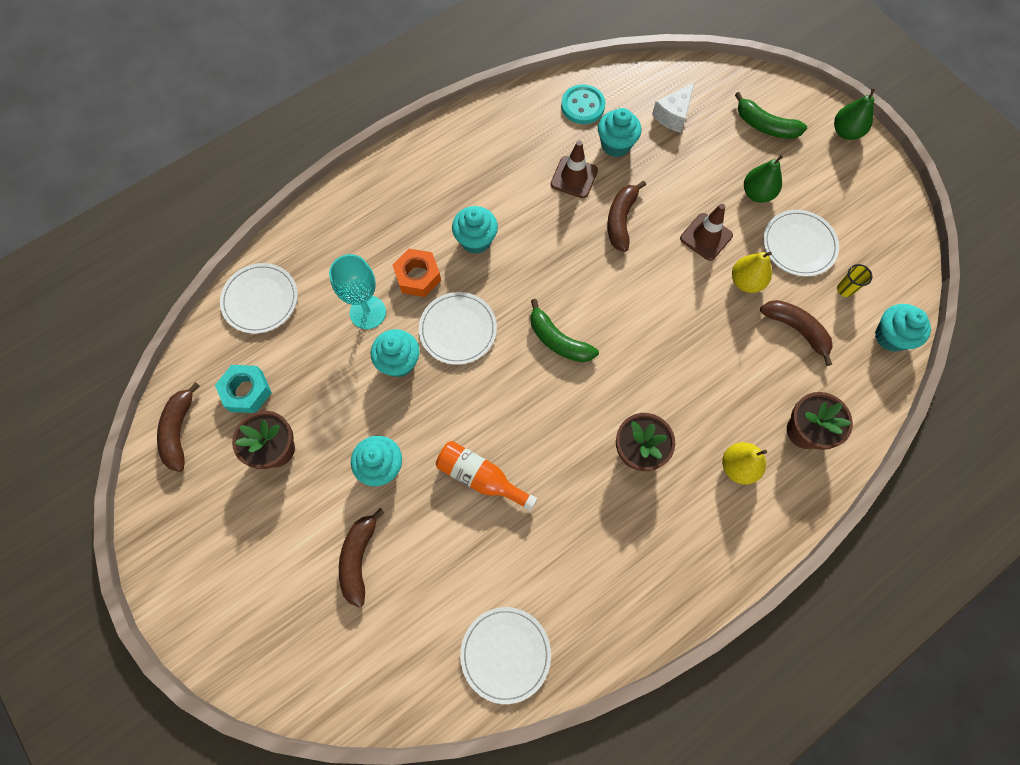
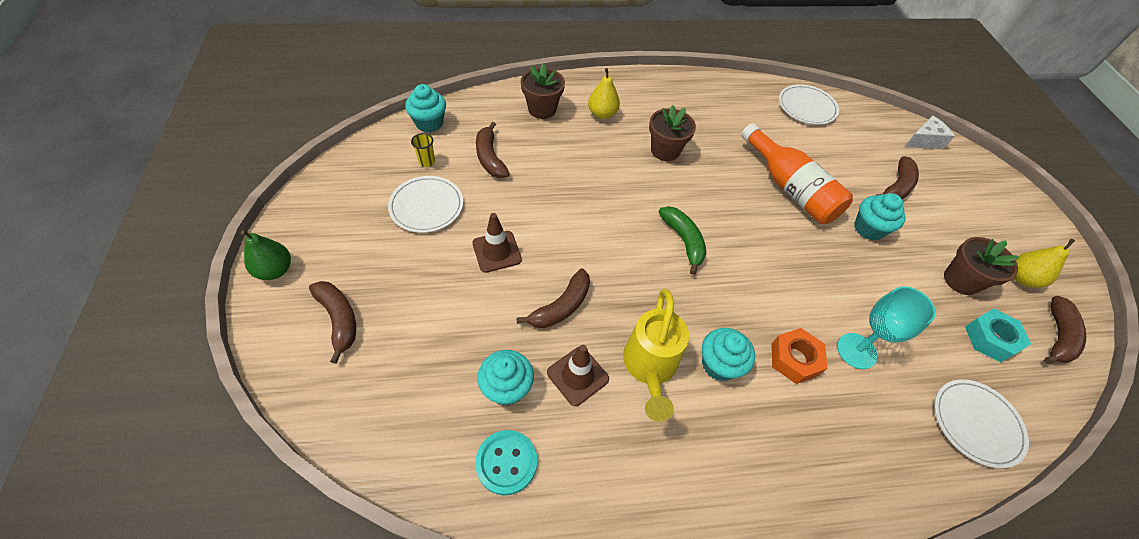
camera: 155 degrees left, 15 degrees down
turquoise cupcake [371,329,420,377] -> none
white plate [419,292,497,365] -> none
orange bottle [436,441,537,511] -> orange bottle [741,123,853,224], size x1.50
white cheese [652,83,694,133] -> white cheese moved to [904,116,955,149]
yellow pear [732,252,772,293] -> yellow pear moved to [1014,239,1075,288]
green banana [735,92,807,139] -> brown banana [309,281,356,364]
green pear [744,154,784,203] -> none
none -> yellow watering can [623,289,689,422]

